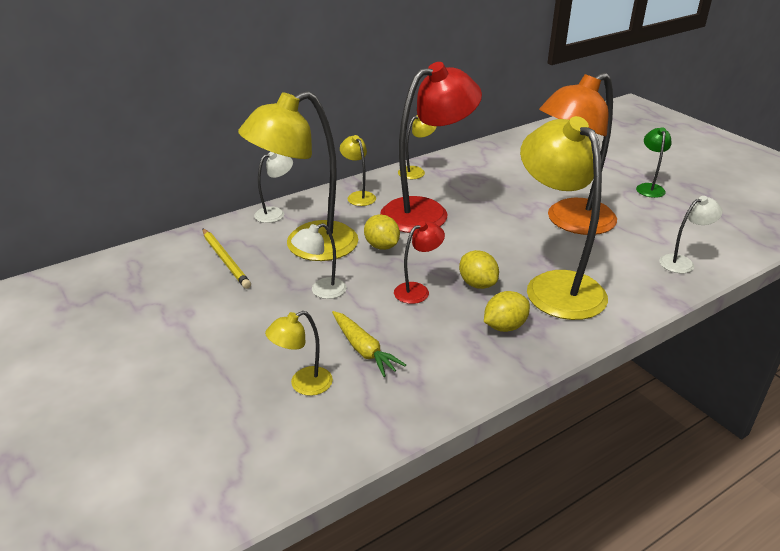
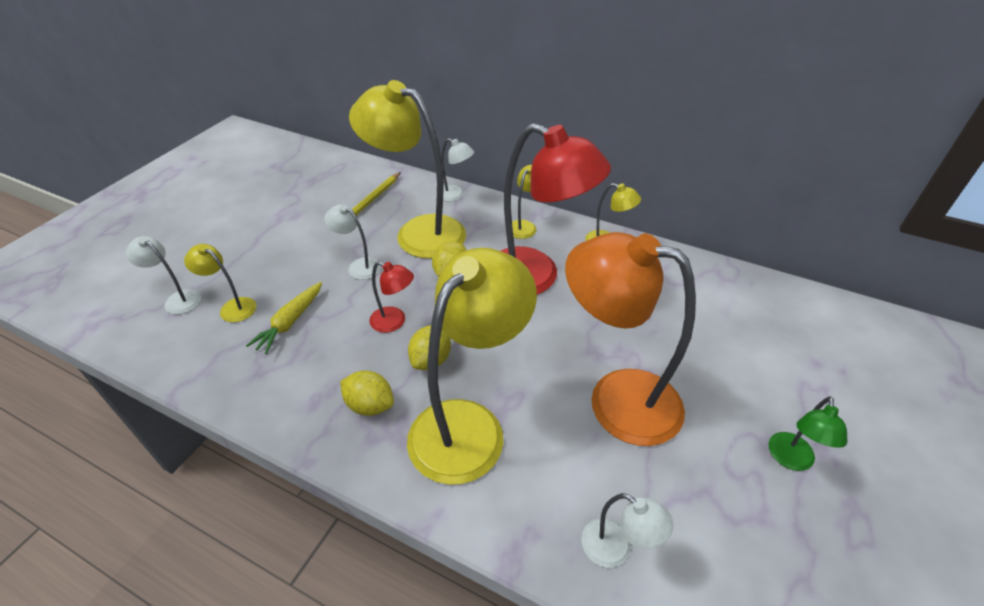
camera: 60 degrees right, 10 degrees up
green lamp [636,127,672,198] -> green lamp turned 135 degrees clockwise [769,397,848,471]
none -> white lamp [126,236,201,314]

